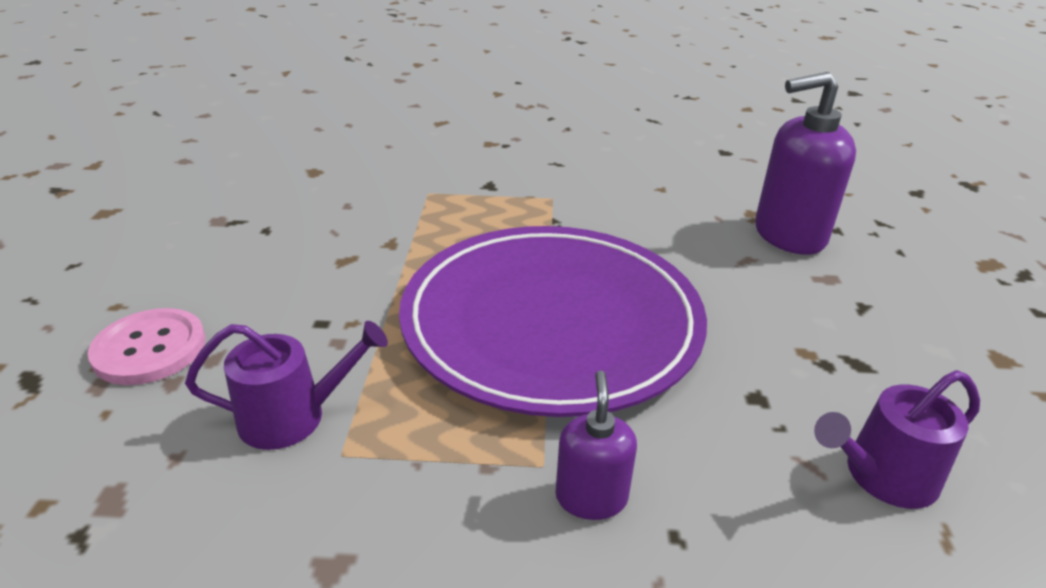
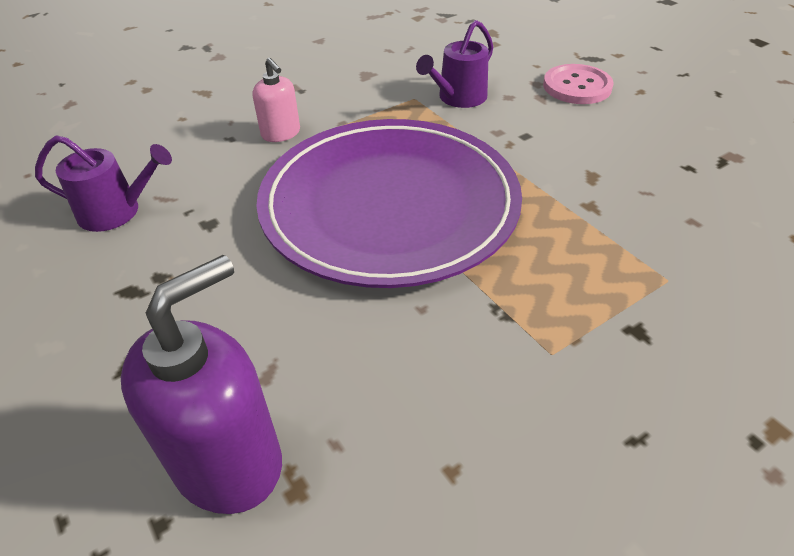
camera: 145 degrees right, 10 degrees up
purple soap dispenser [555,371,637,520] -> pink soap dispenser [253,58,300,142]
purple watering can [814,370,980,509] -> purple watering can turned 60 degrees clockwise [35,135,172,232]

